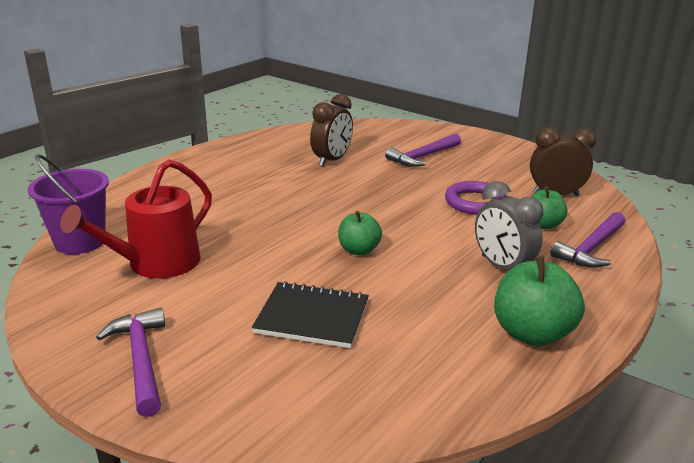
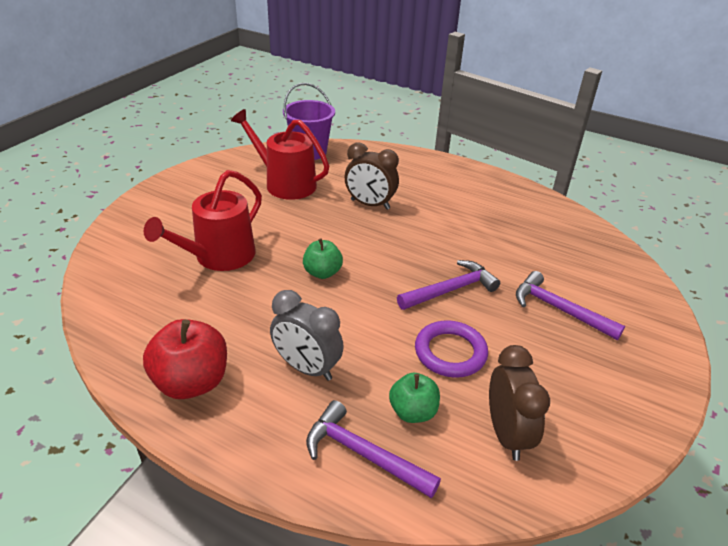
camera: 80 degrees right, 10 degrees up
purple hammer [96,308,165,417] -> purple hammer moved to [397,260,500,310]
black notebook [252,281,369,348] -> red watering can [144,170,262,271]
brown clock [310,94,353,167] -> brown clock moved to [345,142,399,210]
grey clock [475,181,543,270] -> grey clock turned 105 degrees counterclockwise [270,290,344,381]
green apple [494,255,585,346] -> red apple [143,319,227,399]

